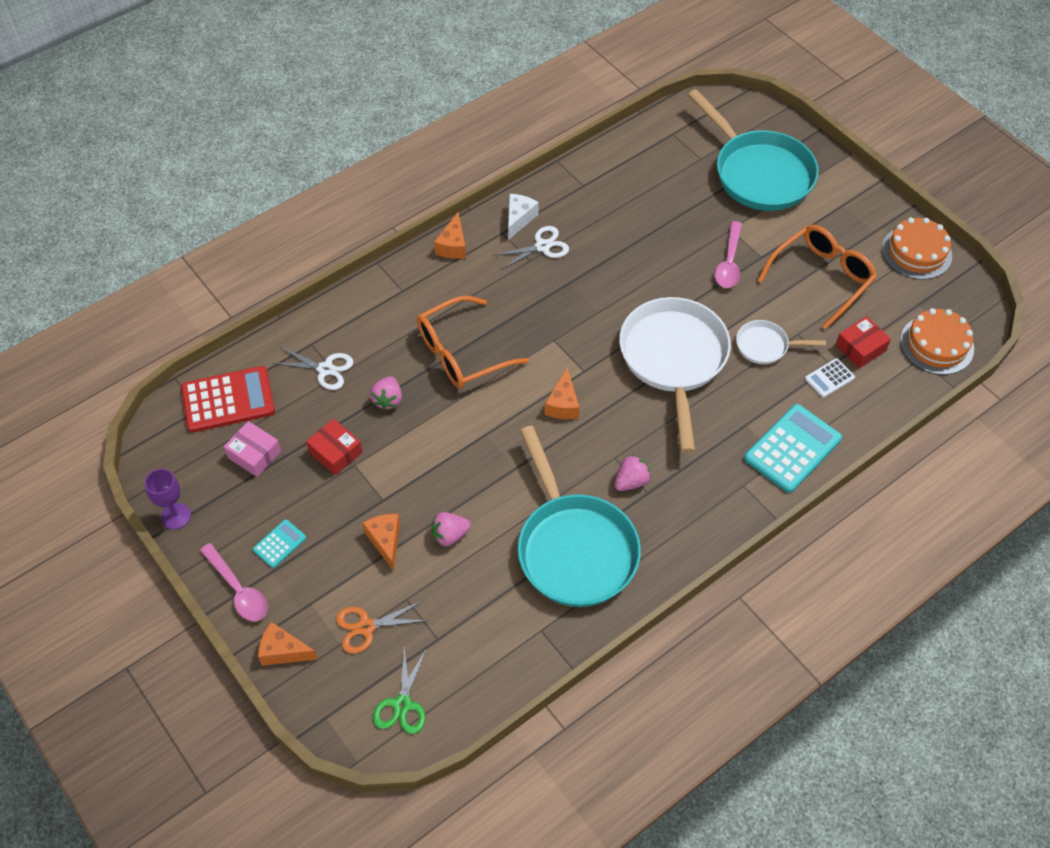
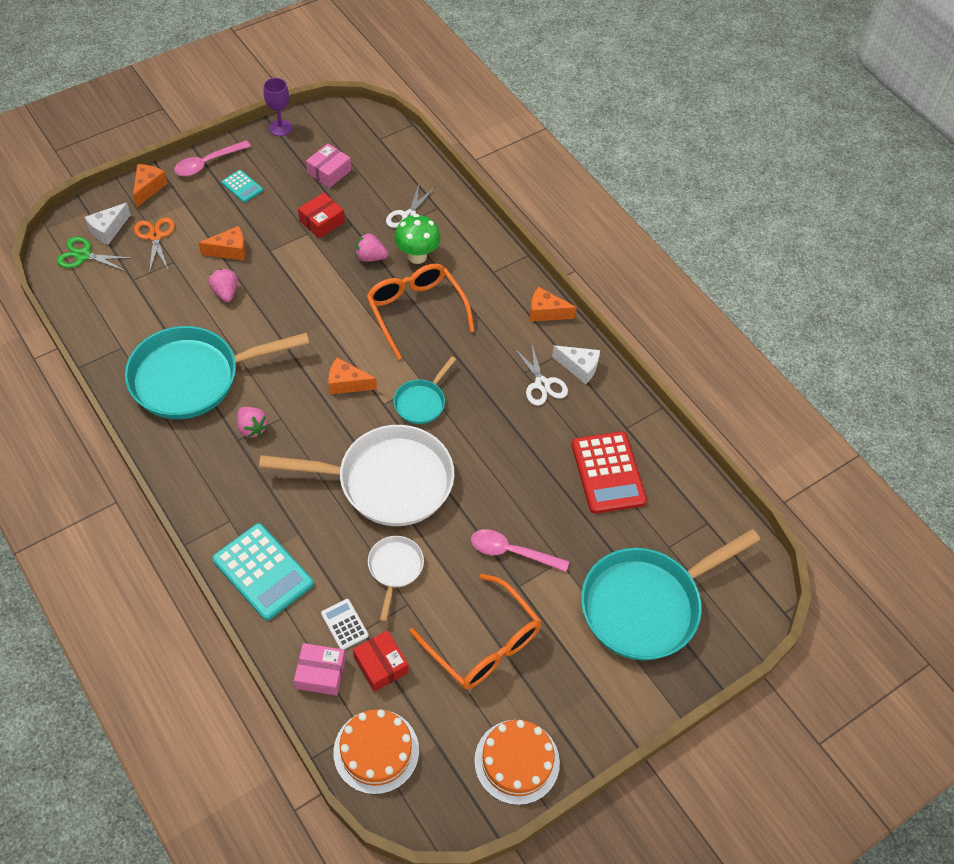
camera: 90 degrees right, 0 degrees up
red calculator [181,366,275,433] -> red calculator moved to [571,431,647,514]
none -> white cheese [85,203,131,245]
none -> pink box [294,643,346,695]
none -> turquoise pan [393,356,456,424]
none -> green mushroom [394,214,440,264]

